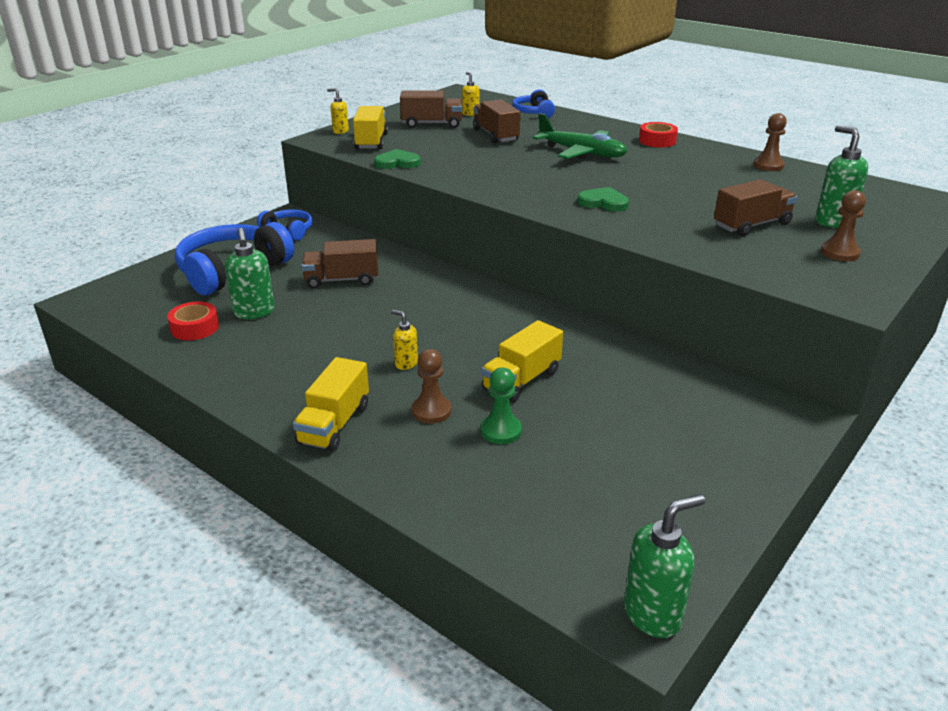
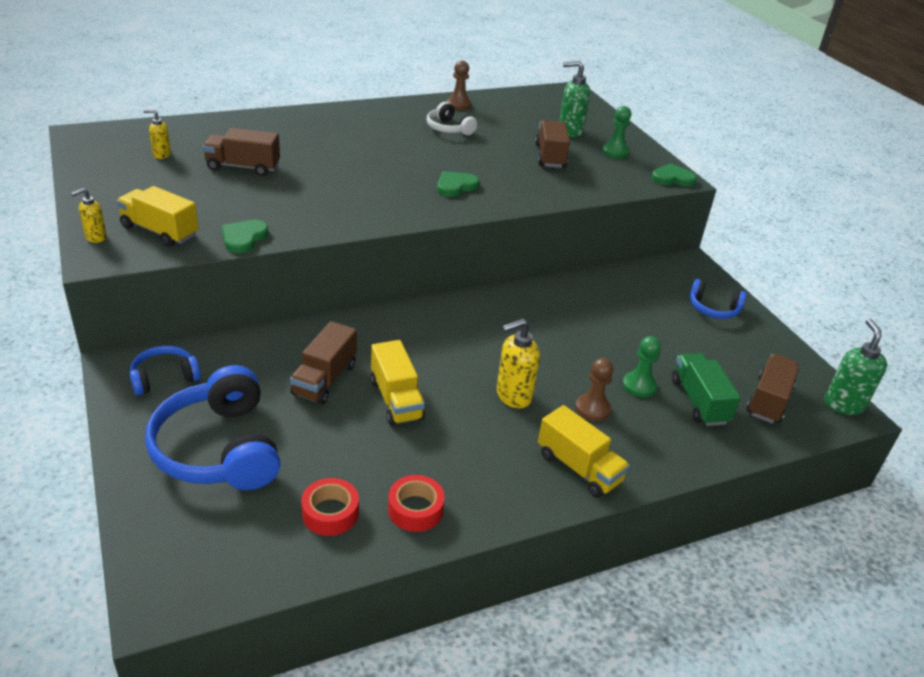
camera: 65 degrees left, 5 degrees up
green soap dispenser [225,228,275,319] -> none
yellow soap dispenser [391,310,418,370] -> yellow soap dispenser [497,318,540,408], size x1.72
brown truck [400,90,462,128] -> brown truck moved to [747,354,799,423]
yellow truck [481,320,563,403] -> yellow truck moved to [371,340,425,426]
blue headphones [512,89,555,118] -> blue headphones moved to [689,279,747,319]
green plane [533,113,628,160] -> none
red tape [639,122,678,147] -> red tape moved to [388,475,445,532]
brown pawn [821,190,866,261] -> green pawn [602,106,631,158]
none -> white headphones [427,102,477,135]
none -> green heart [652,163,697,187]
none -> green truck [672,353,741,426]

